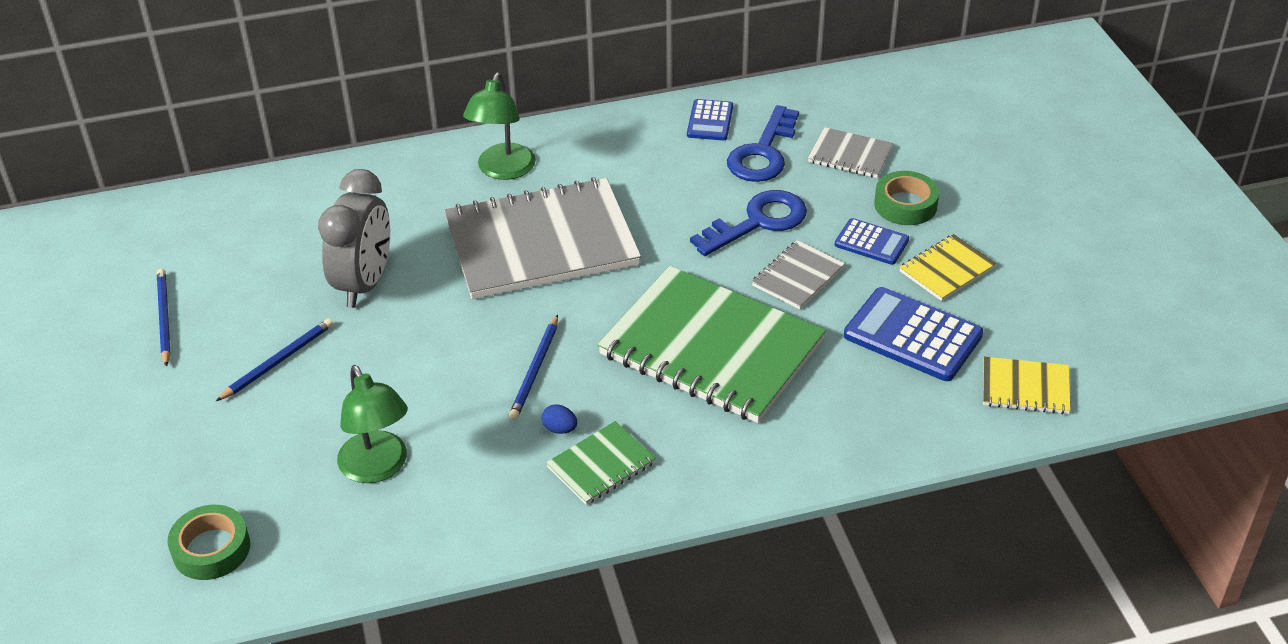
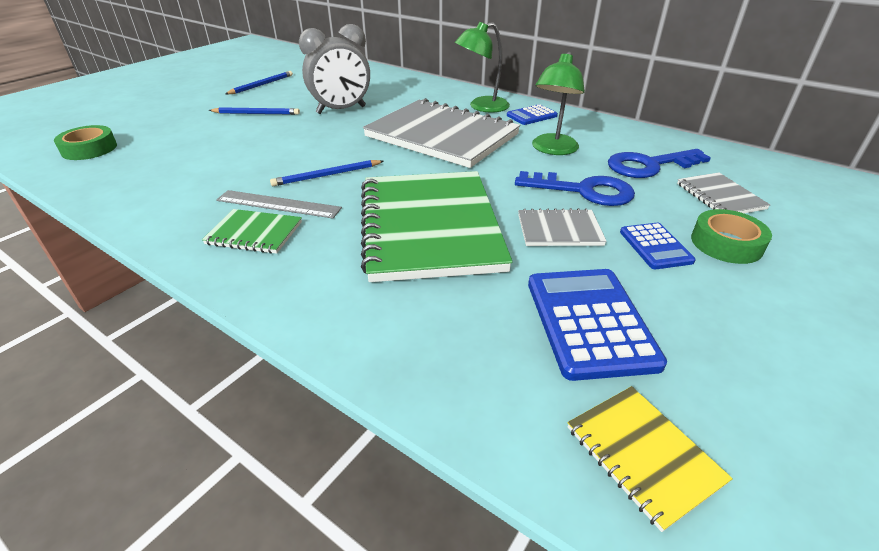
camera: 50 degrees right, 5 degrees down
green lamp [337,365,408,483] -> green lamp moved to [532,52,585,155]
blue egg [542,404,577,434] -> grey ruler [216,190,342,218]
blue calculator [687,99,733,140] -> blue calculator moved to [507,104,558,125]
yellow notebook [899,234,997,301] -> none

